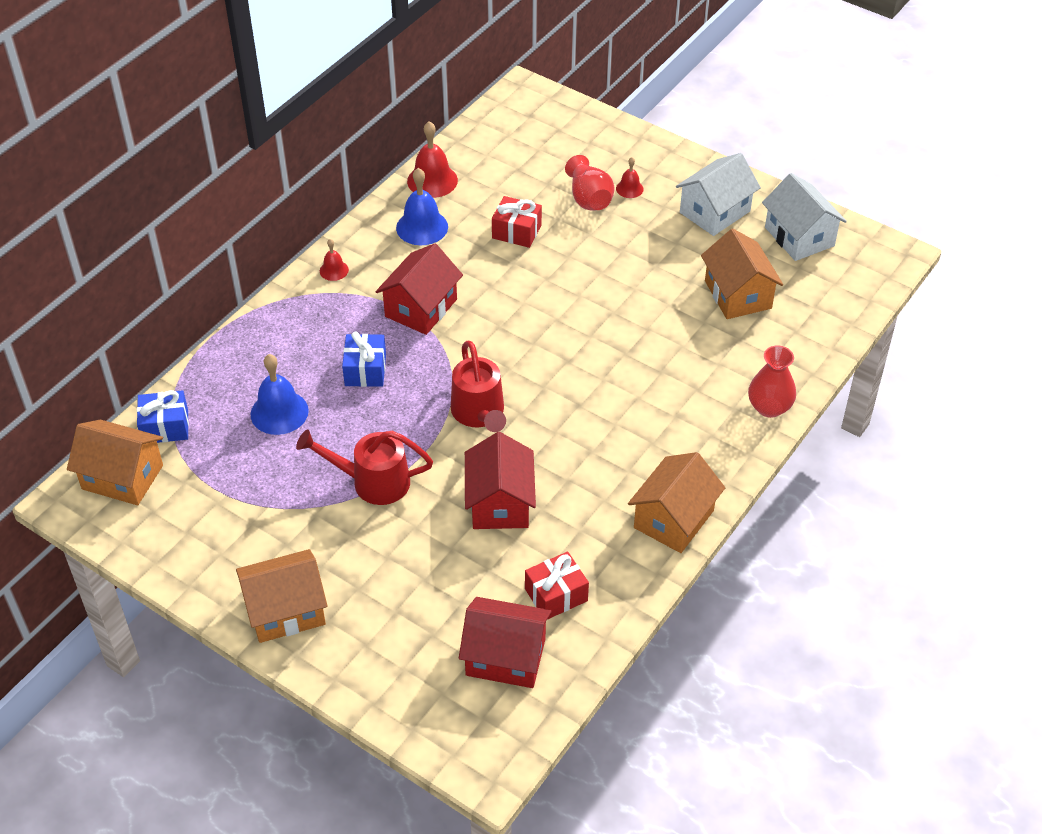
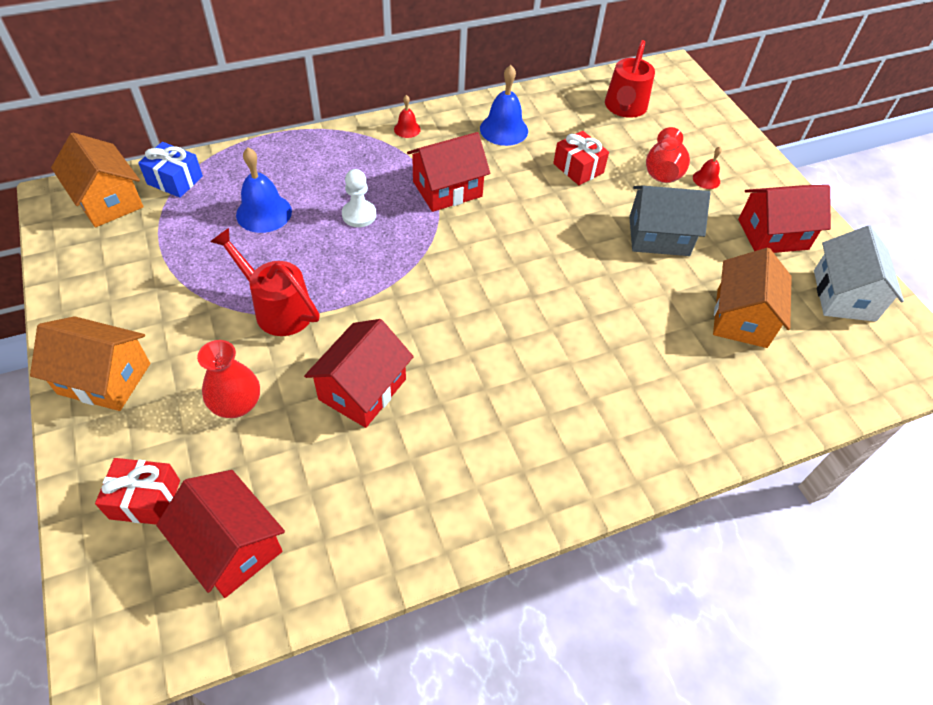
camera: 30 degrees right, 5 degrees up
blue gift [342,331,386,387] -> white pawn [342,169,376,227]
red bell [407,121,458,198] -> none
red watering can [451,341,506,432] -> red watering can moved to [605,40,655,118]
red gift [525,552,589,620] -> red gift moved to [95,458,180,524]
orange house [628,452,725,553] -> none
white house [676,153,761,236] -> red house [738,185,831,253]
red vase [748,345,796,418] -> red vase moved to [197,340,260,418]
none -> grey house [629,186,710,256]

